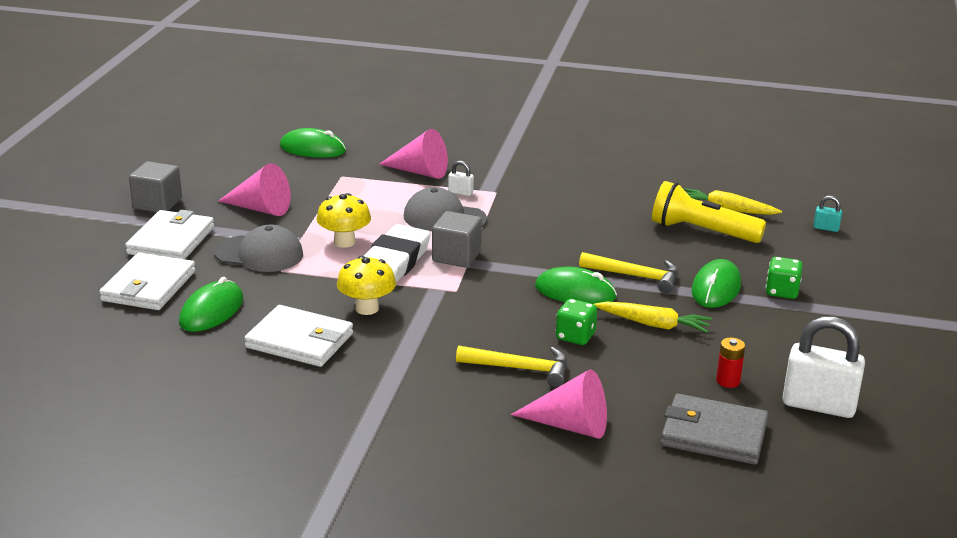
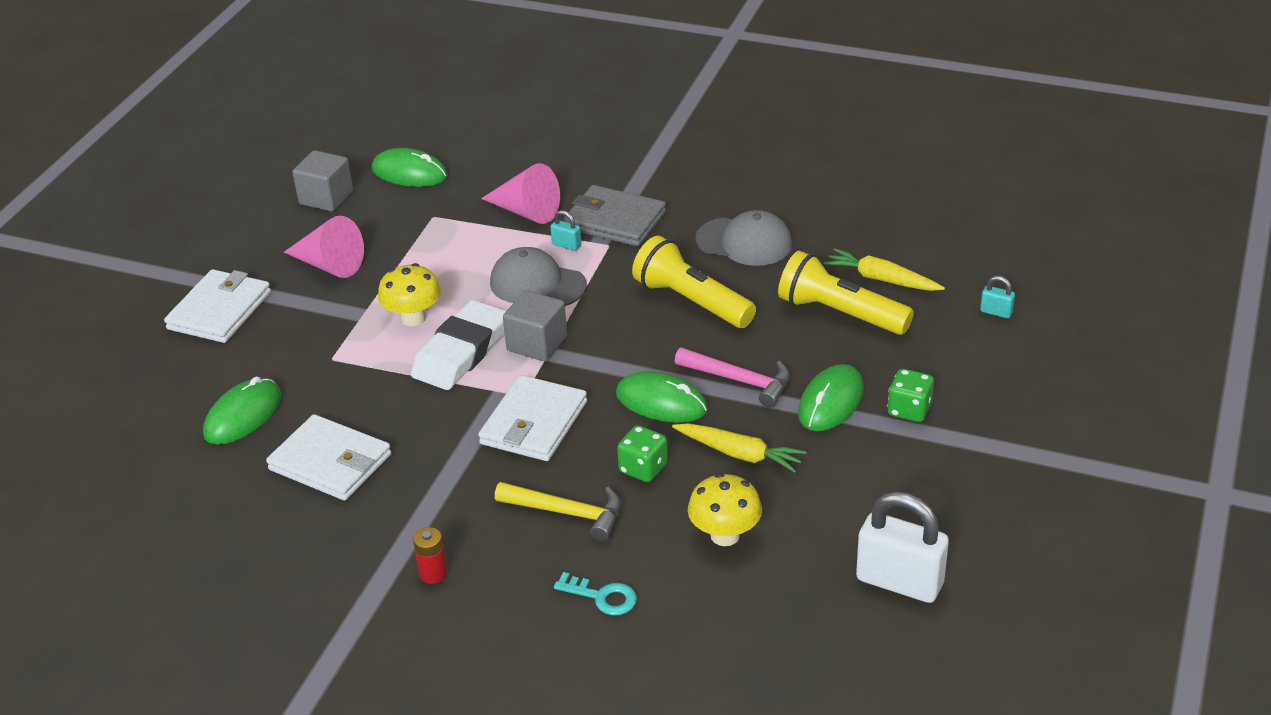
camera: 10 degrees right, 10 degrees up
white wallet [99,252,195,310] -> white wallet moved to [478,375,587,461]
grey cube [129,161,182,212] -> grey cube moved to [292,150,353,212]
grey cap [214,224,303,272] -> grey cap moved to [695,210,792,266]
yellow mushroom [337,256,396,315] -> yellow mushroom moved to [688,473,762,546]
white padlock [448,161,474,196] -> turquoise padlock [550,210,581,251]
pink cone [511,369,607,439] -> turquoise key [554,572,637,615]
yellow hammer [579,252,678,293] -> pink hammer [675,347,790,408]
grey wallet [661,394,769,465] -> grey wallet moved to [563,185,666,246]
red battery [716,337,745,388] -> red battery moved to [413,527,447,584]
none -> yellow flashlight [632,236,756,328]

